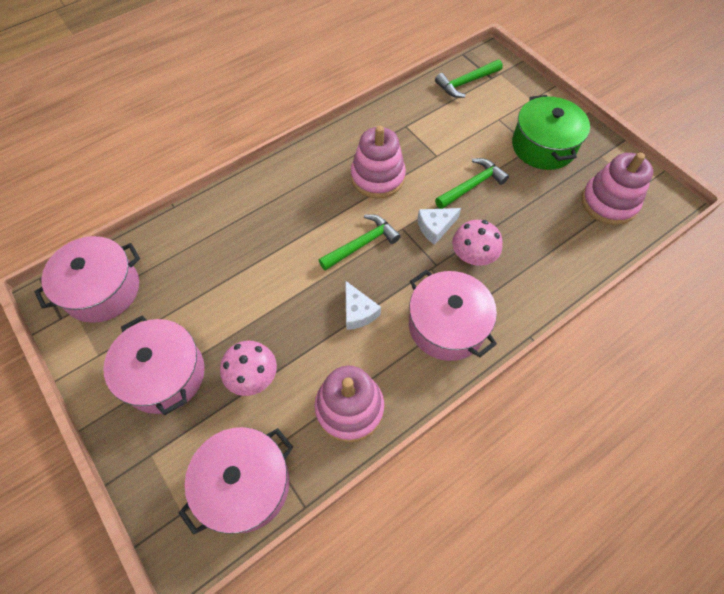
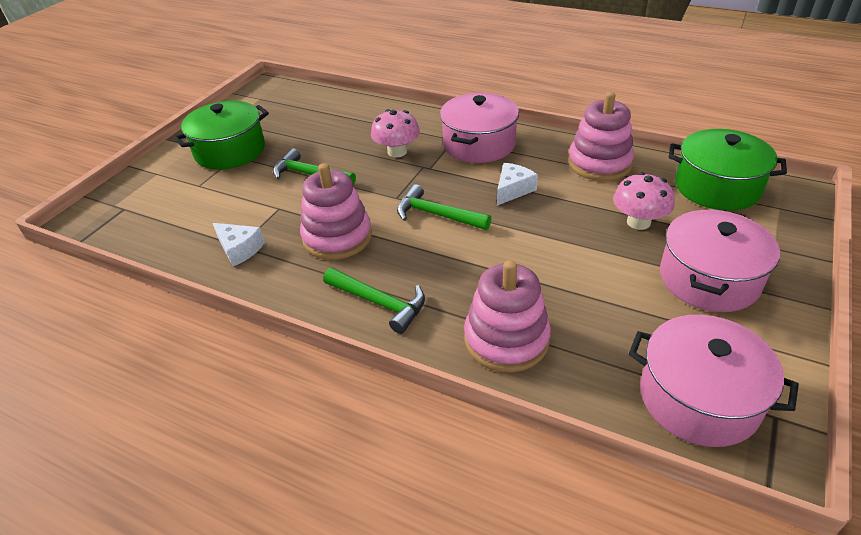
camera: 115 degrees left, 20 degrees down
pink pot [179,427,293,535] -> green pot [669,129,787,211]
white cheese [417,208,461,245] -> white cheese moved to [213,223,265,266]
green hammer [435,60,503,98] -> green hammer moved to [323,268,425,334]
pink stacking toy [581,153,653,225] -> pink stacking toy moved to [464,260,551,372]

